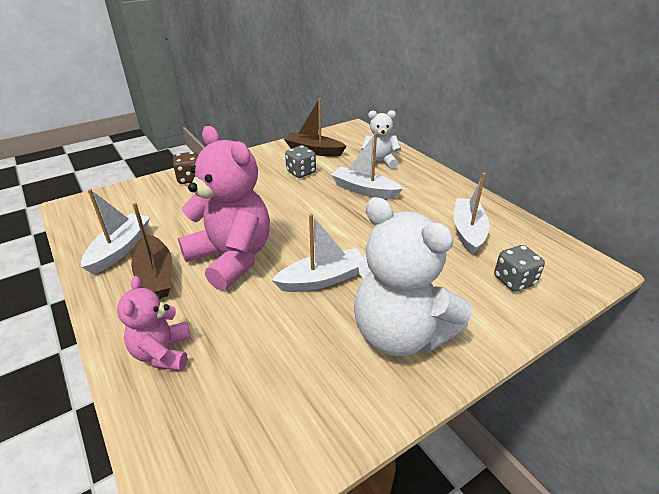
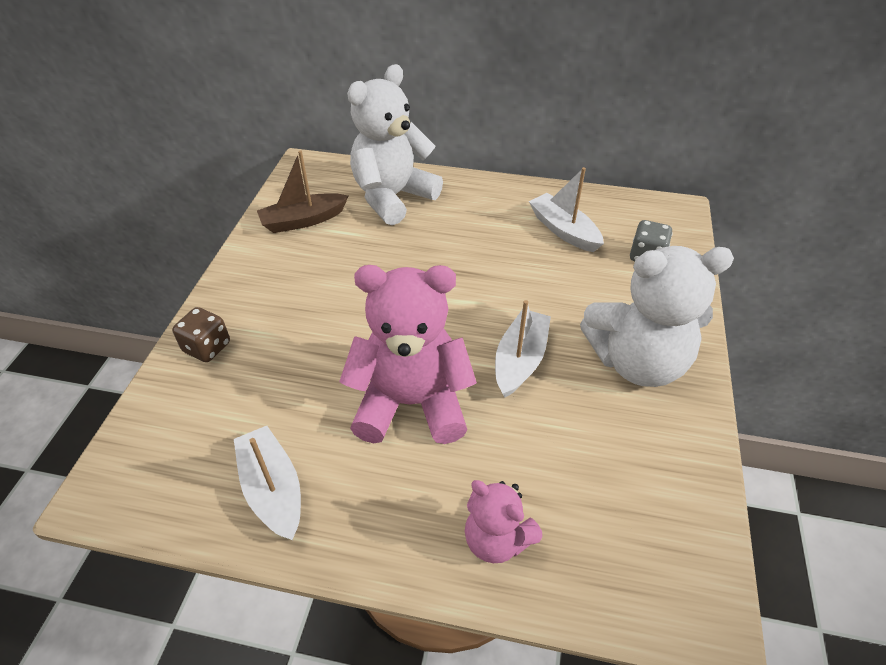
camera: 45 degrees left, 10 degrees up
brown boat [131,203,172,298] -> none
grey dice [285,145,316,178] -> none
white boat [331,133,403,199] -> none
white teddy bear [361,110,401,169] -> white teddy bear [347,64,443,225], size x1.84

